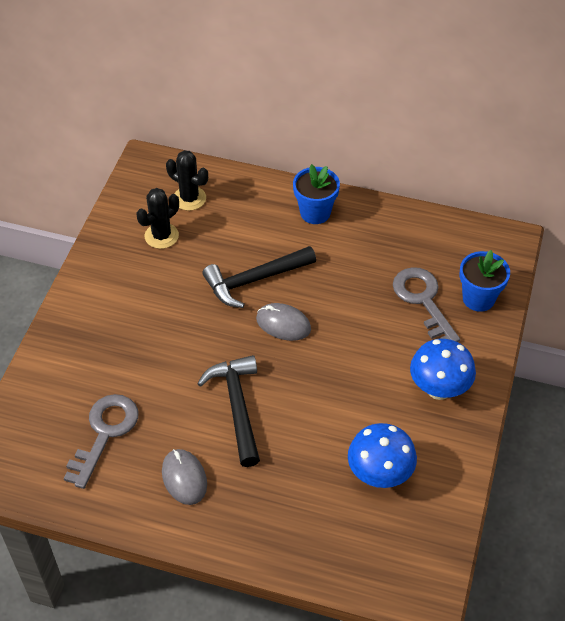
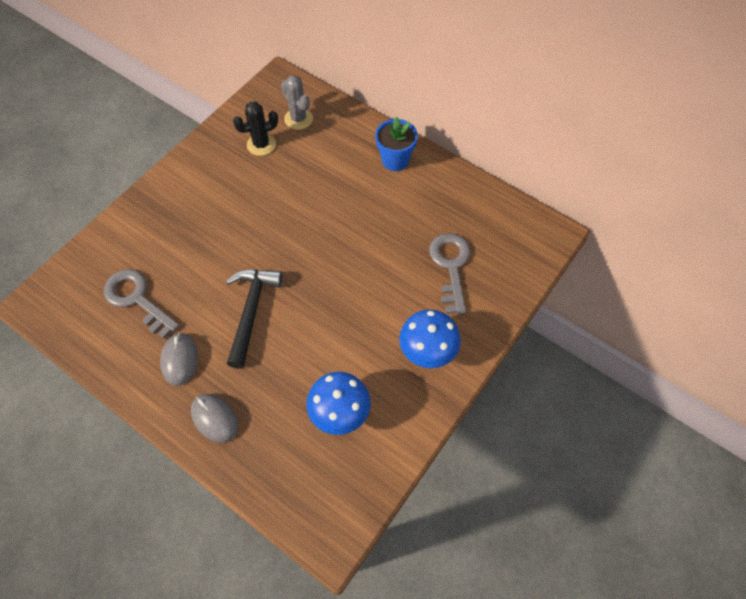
camera: 20 degrees right, 10 degrees up
grey key [64,394,139,489] -> grey key turned 90 degrees counterclockwise [104,269,180,338]
black cactus [166,150,208,211] -> grey cactus [281,75,313,130]
black hammer [202,246,316,308] -> none
grey mouse [256,303,311,341] -> grey mouse moved to [191,394,238,443]
blue flower pot [460,250,510,312] -> none

